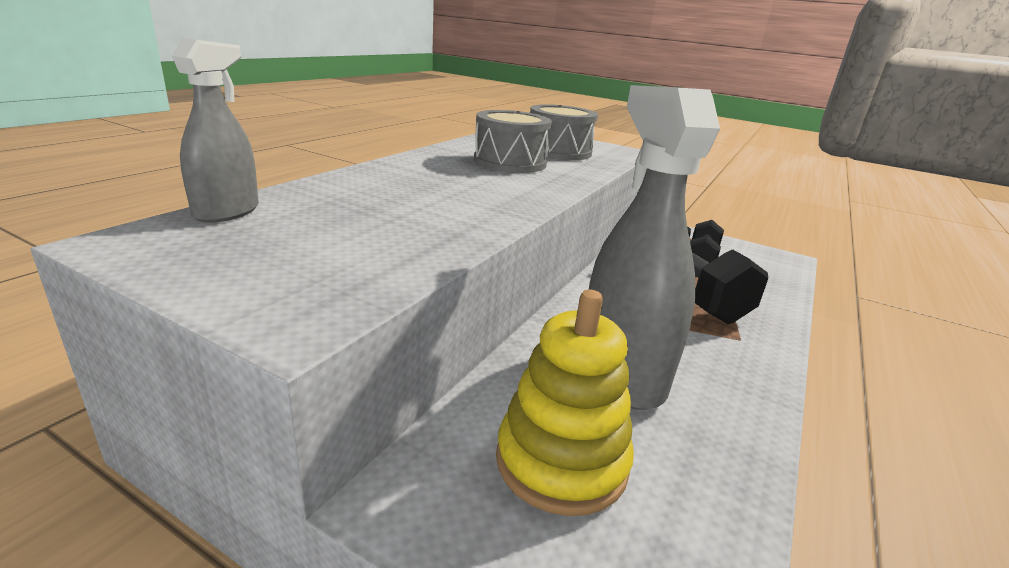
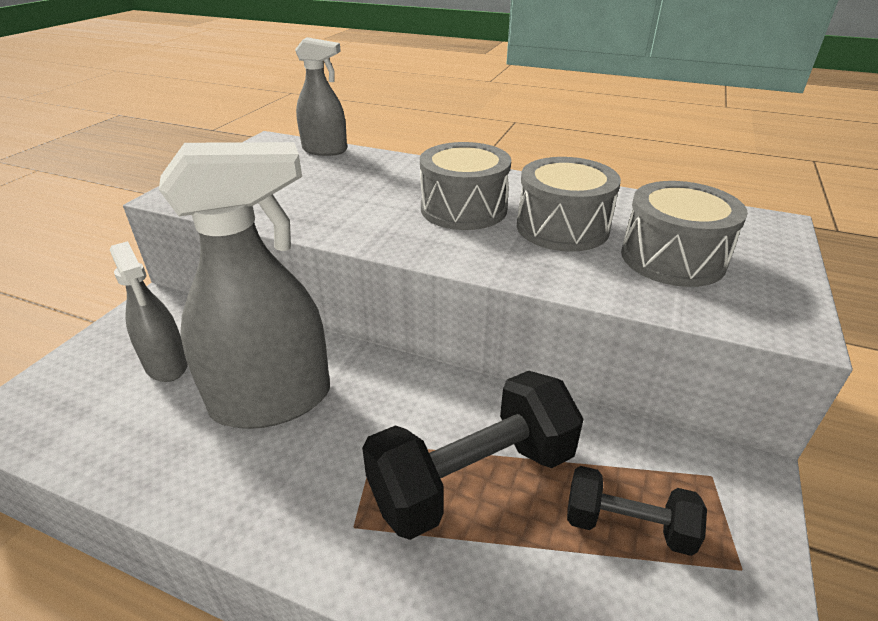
camera: 85 degrees right, 10 degrees up
yellow stacking toy [496,290,634,516] -> grey spray bottle [110,241,188,382]
none -> grey drum [420,142,511,230]

